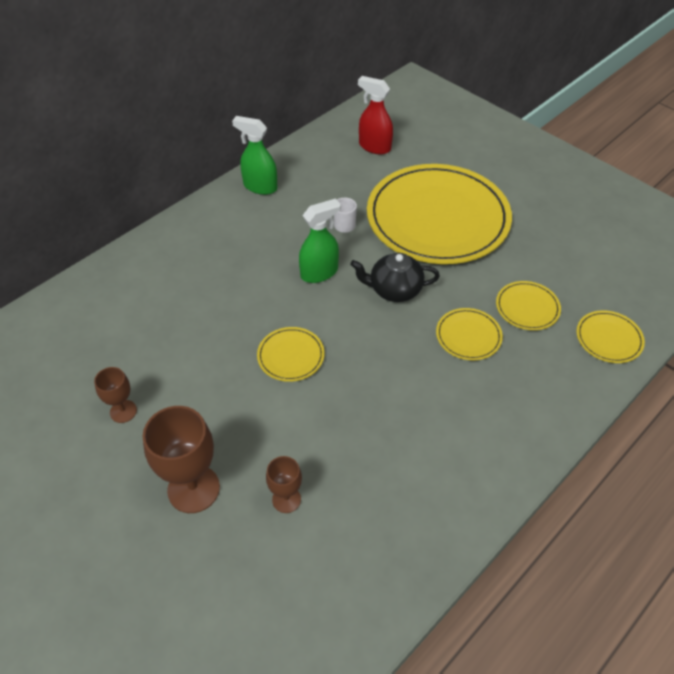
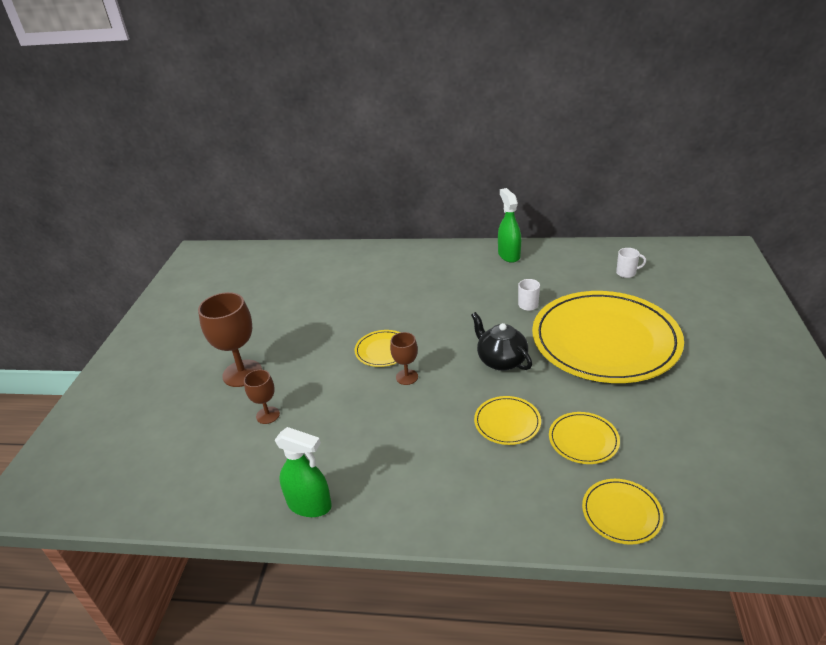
camera: 55 degrees right, 15 degrees down
brown goblet [94,367,137,423] -> brown goblet moved to [390,332,418,385]
green spray bottle [299,198,341,283] -> green spray bottle moved to [275,427,332,517]
red spray bottle [358,76,393,154] -> white mug [616,248,646,278]

